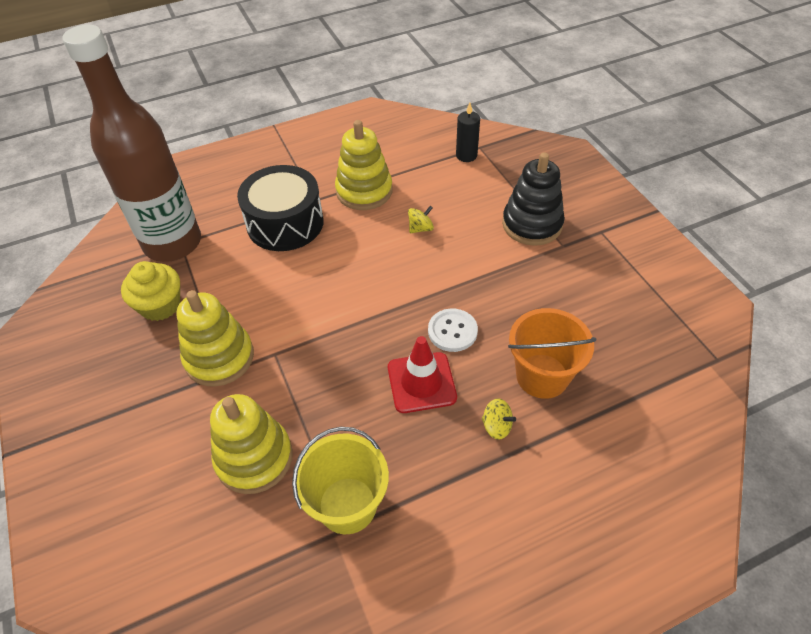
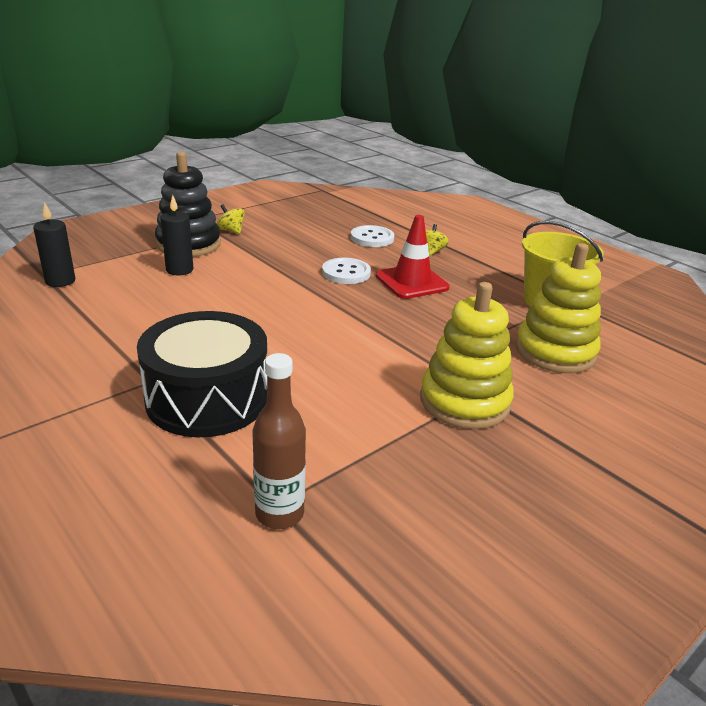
camera: 110 degrees left, 20 degrees down
brown bottle [62,25,201,262] -> brown bottle [252,353,306,529], size x0.44
yellow cupcake [121,261,180,321] -> none
yellow stacking toy [335,120,393,210] -> none
yellow spinning top [408,206,434,233] -> yellow spinning top moved to [217,204,245,234]
orange bucket [508,308,596,399] -> white button [351,225,394,247]
none -> black candle [160,195,193,275]

